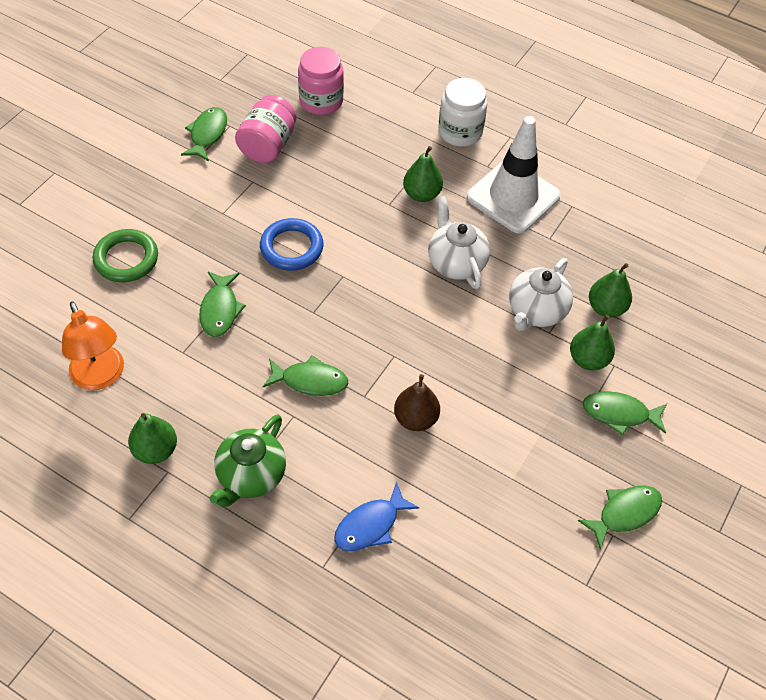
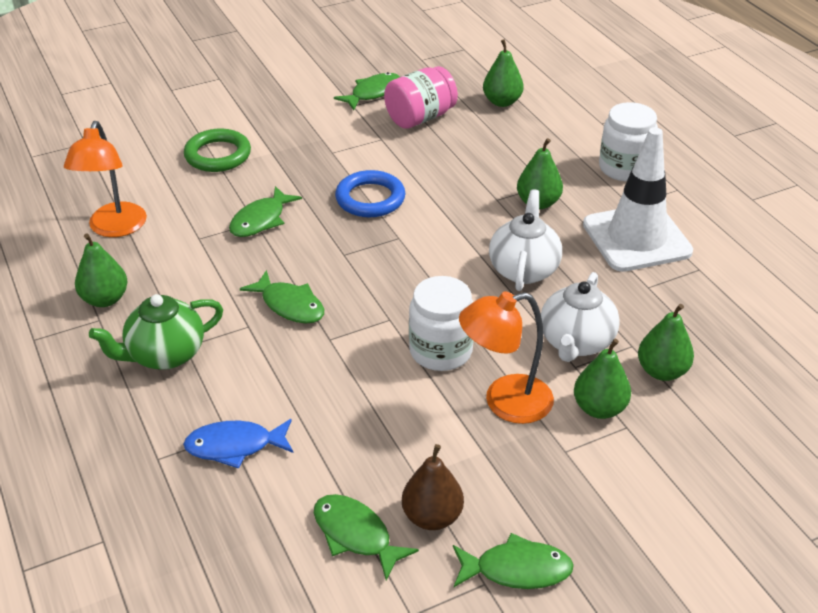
camera: 35 degrees right, 15 degrees down
pink jar [298,47,344,115] -> green pear [483,39,524,107]
brown pear [394,374,440,431] -> brown pear moved to [402,444,464,530]
white teapot [509,258,573,331] -> white teapot turned 45 degrees counterclockwise [541,272,620,362]
green fish [583,391,667,435] -> green fish moved to [314,494,419,581]
none -> white jar [409,276,473,371]
none -> orange lamp [459,291,554,424]

